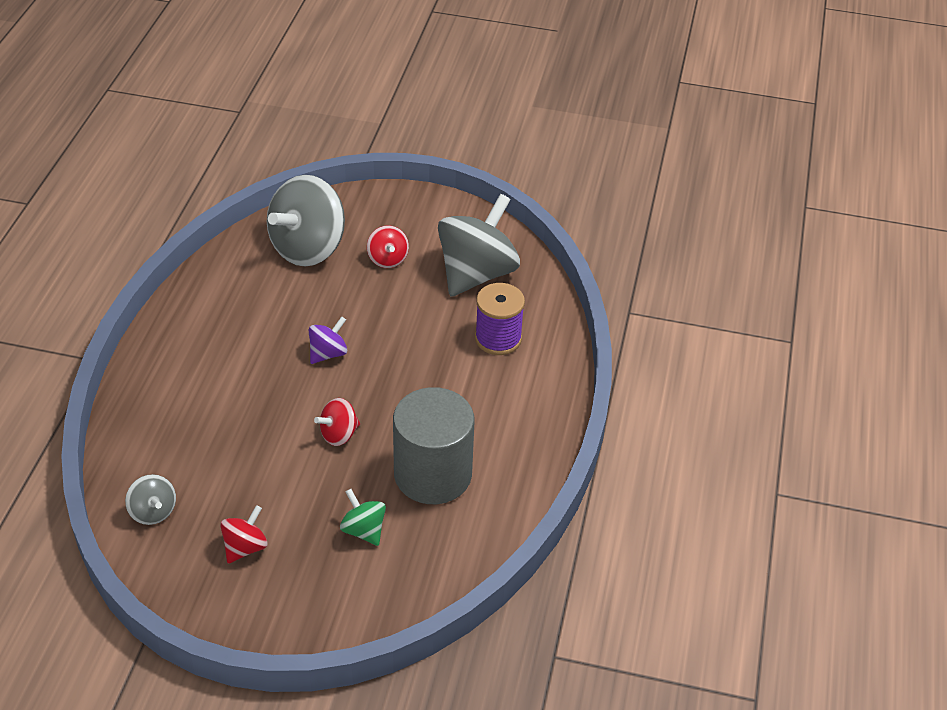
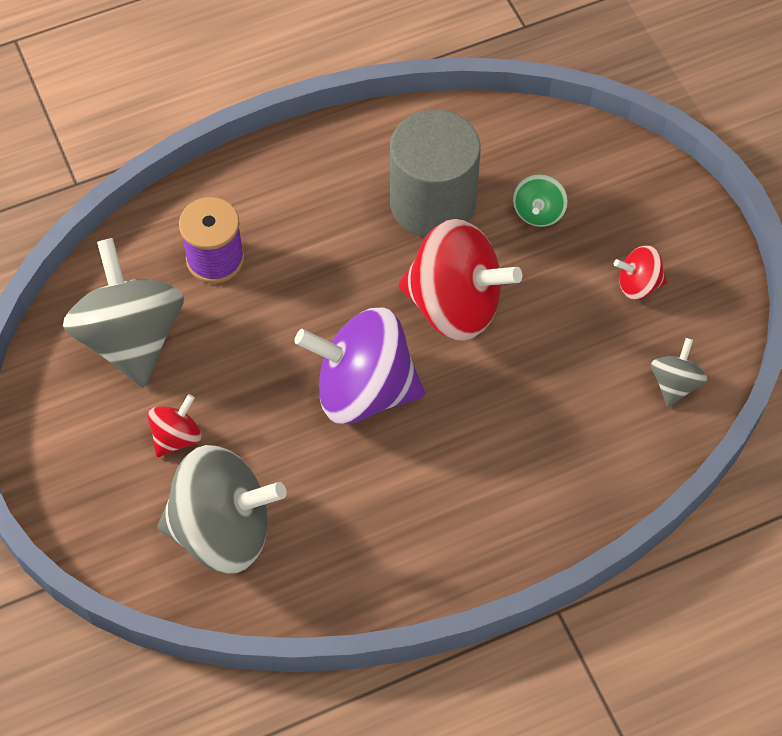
camera: 125 degrees left, 15 degrees up
purple spinning top [309,316,347,364] -> purple spinning top [295,307,425,424], size x2.12
red spinning top [314,398,360,446] -> red spinning top [399,219,522,341], size x2.12
grey spinning top [438,194,520,297] -> grey spinning top turned 75 degrees clockwise [63,238,184,387]

